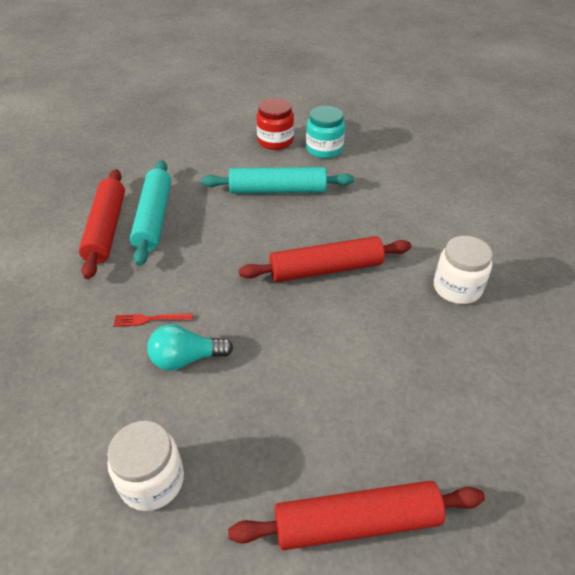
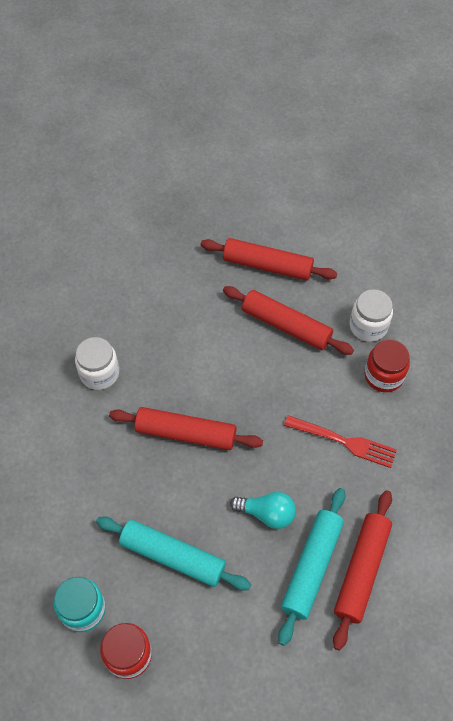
camera: 155 degrees left, 15 degrees up
red fork [114,313,192,327] -> red fork [284,415,397,468], size x1.80
turquoise light bulb [147,324,233,371] -> turquoise light bulb moved to [230,492,296,529]
none -> red rolling pin [223,286,354,355]
none -> red jar [364,340,410,392]

